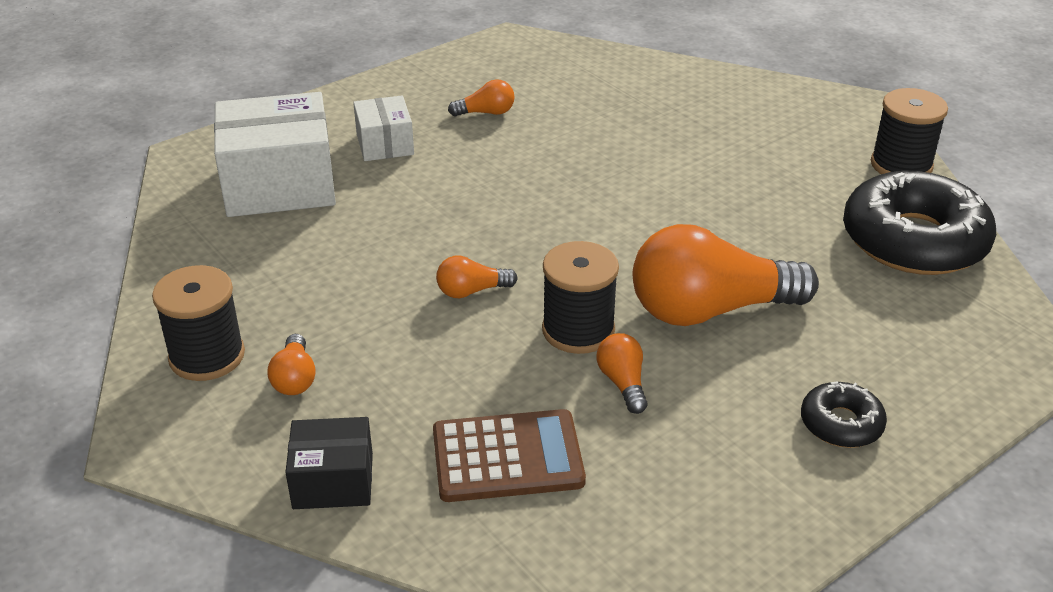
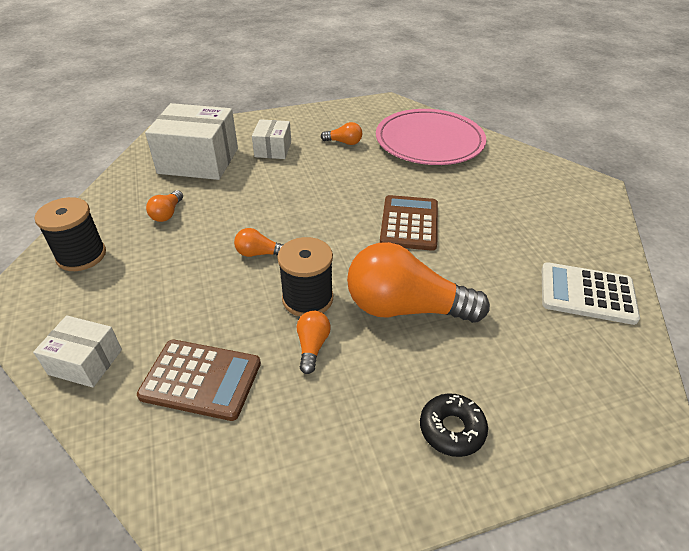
camera: 20 degrees right, 5 degrees up
orange light bulb [268,334,316,395] -> orange light bulb moved to [146,190,183,222]
black box [285,417,373,509] -> white box [33,315,122,388]
black donut [843,171,996,275] -> white calculator [542,262,640,325]
black spool [871,88,948,174] -> none
none -> pink plate [376,109,486,165]
none -> brown calculator [380,195,438,251]

